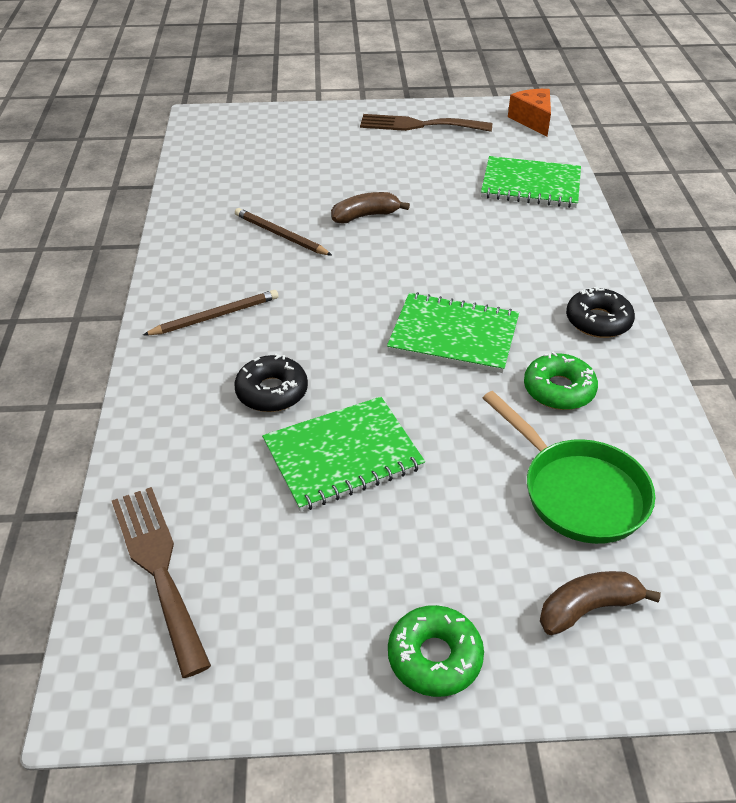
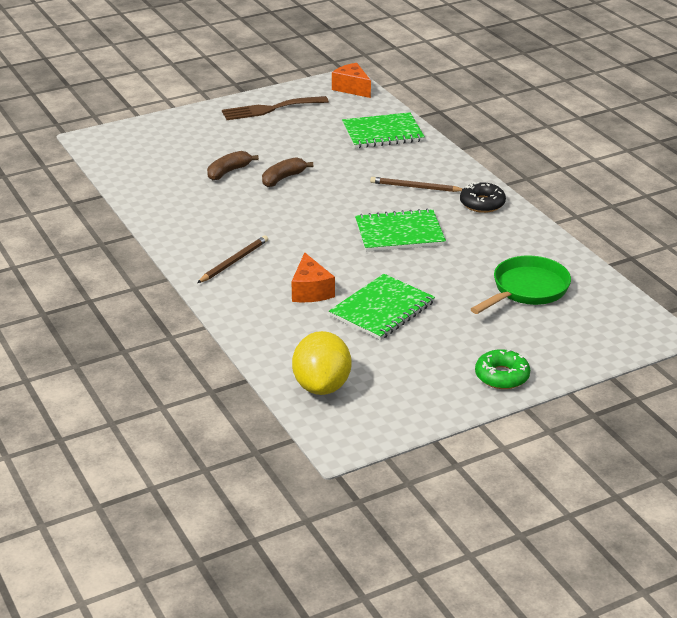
camera: 25 degrees left, 10 degrees down
brown fork [112,487,211,678] -> yellow lemon [292,331,351,395]
black donut [234,354,308,412] -> orange cheese [291,252,335,302]
brown pencil [235,208,332,256] -> brown pencil moved to [370,177,463,192]
green pan [483,391,655,544] -> green pan turned 75 degrees counterclockwise [471,256,571,314]
green donut [524,352,598,410] -> none
brown banana [540,571,661,635] -> brown banana moved to [207,151,259,180]

